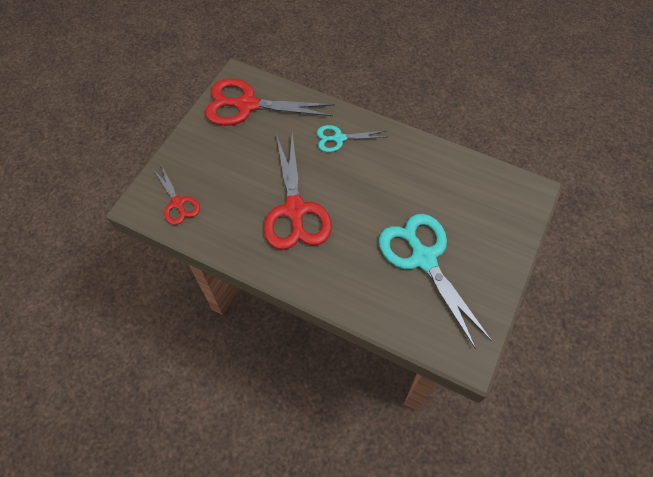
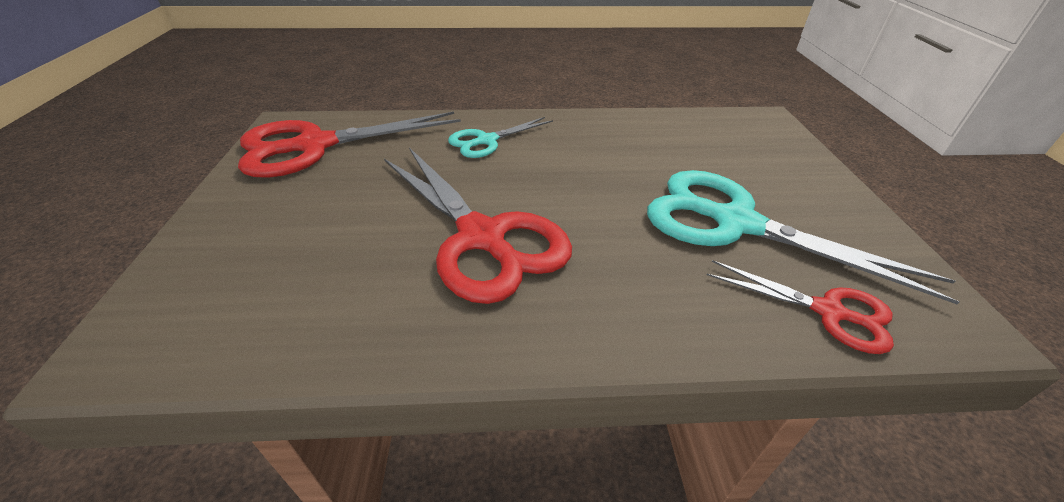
camera: 30 degrees left, 20 degrees down
red scissors [153,165,200,225] -> red scissors moved to [707,260,894,354]

